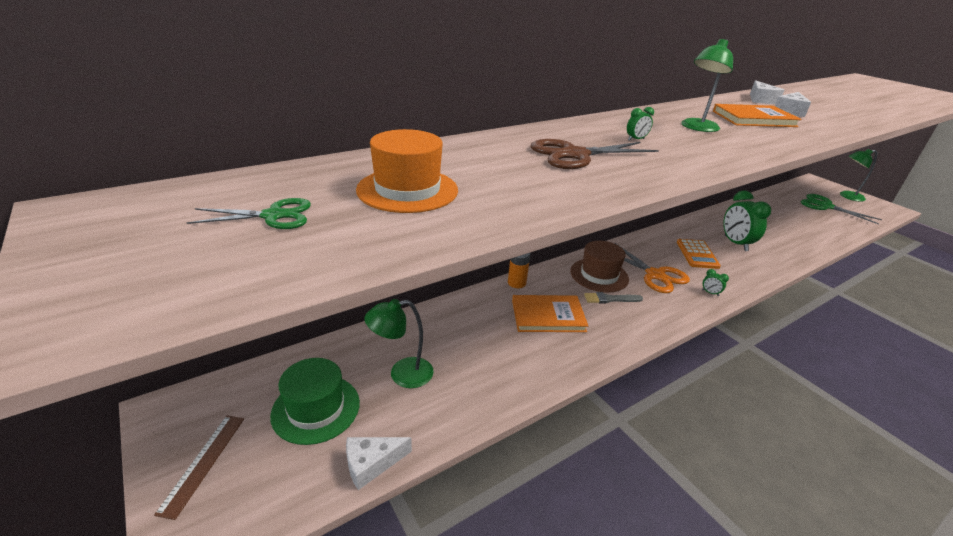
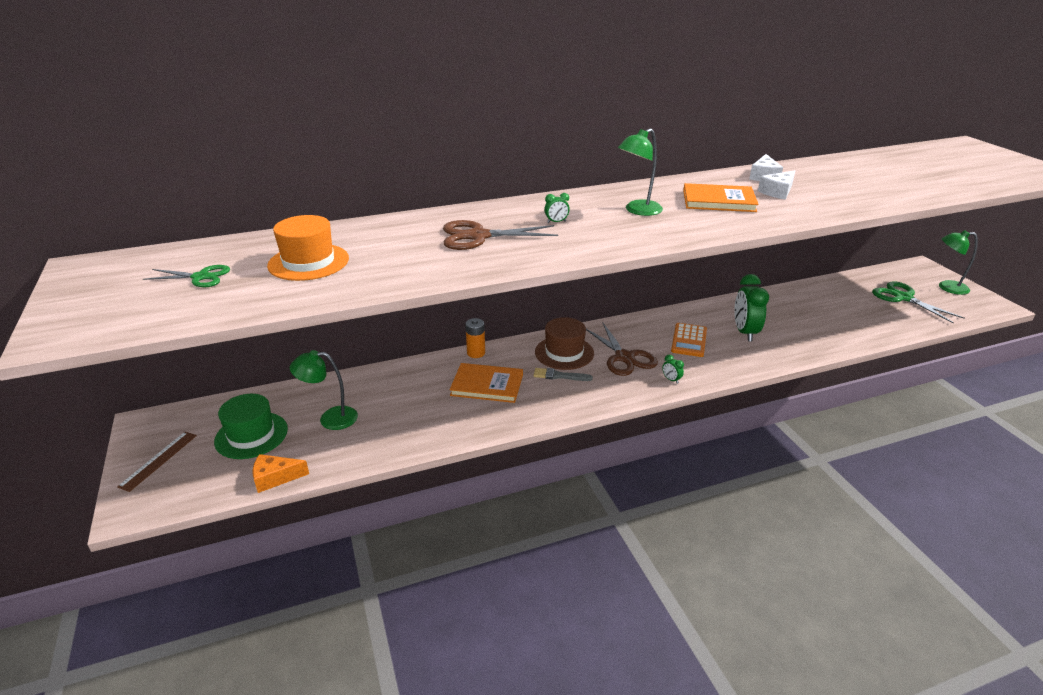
camera: 15 degrees right, 0 degrees up
white cheese [346,437,412,490] -> orange cheese [253,454,309,493]
orange scissors [615,243,690,293] -> brown scissors [586,323,658,376]

